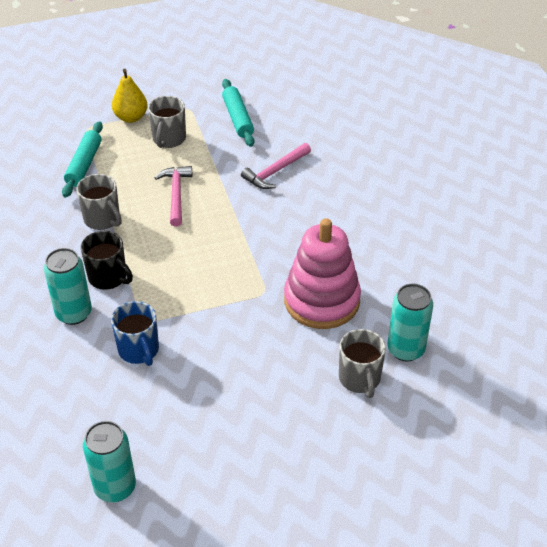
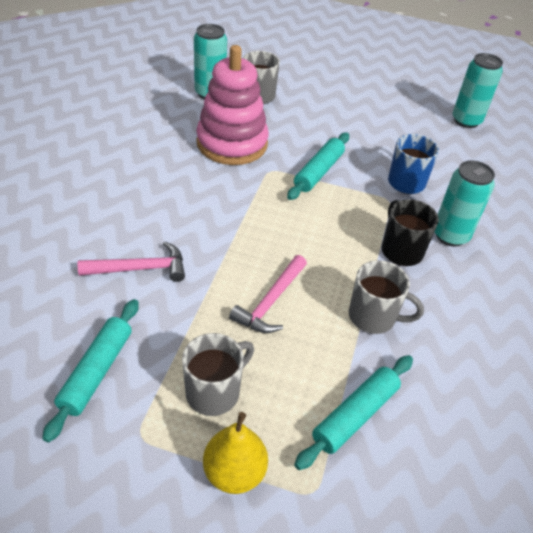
camera: 150 degrees left, 0 degrees up
grey mug [76,174,122,230] -> grey mug turned 120 degrees clockwise [349,260,424,334]
none -> turquoise rolling pin [287,132,349,200]

